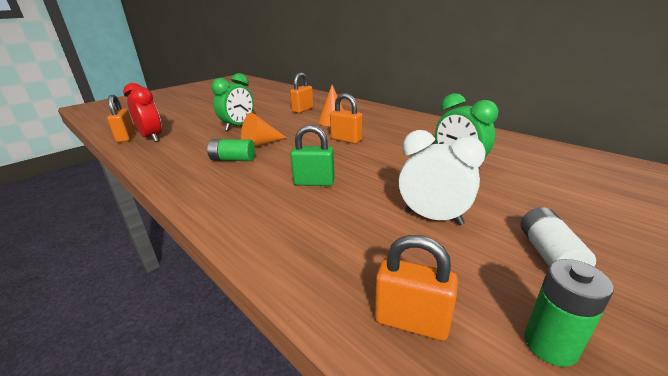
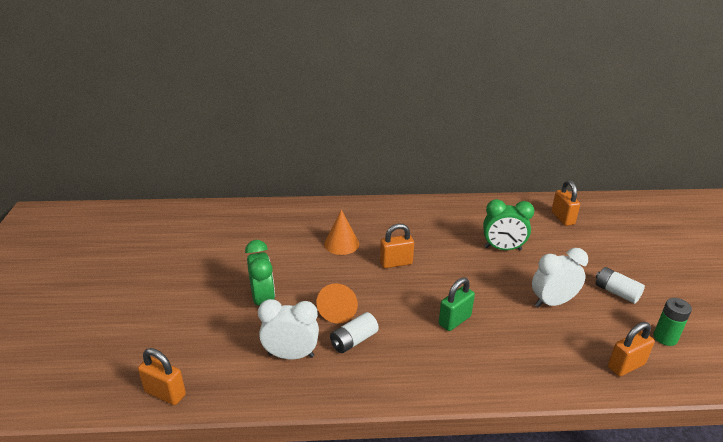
camera: 50 degrees left, 5 degrees up
red clock [123,83,162,142] -> none
green battery [207,139,255,161] -> white battery [330,312,379,353]
orange padlock [290,73,314,113] -> orange padlock moved to [551,180,580,226]
none -> white clock [258,299,319,359]

